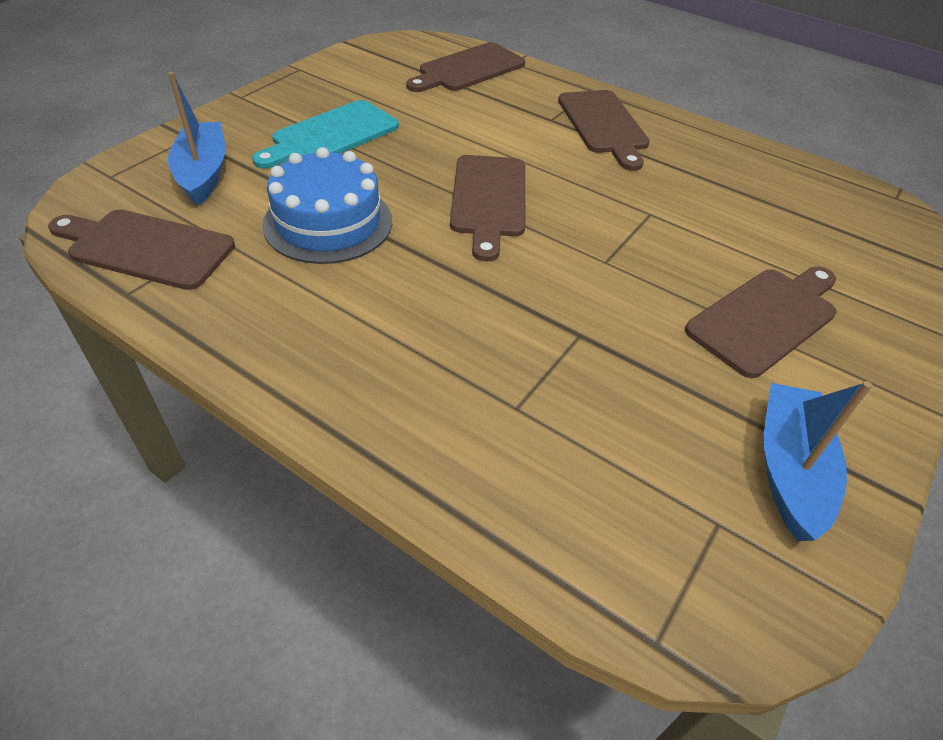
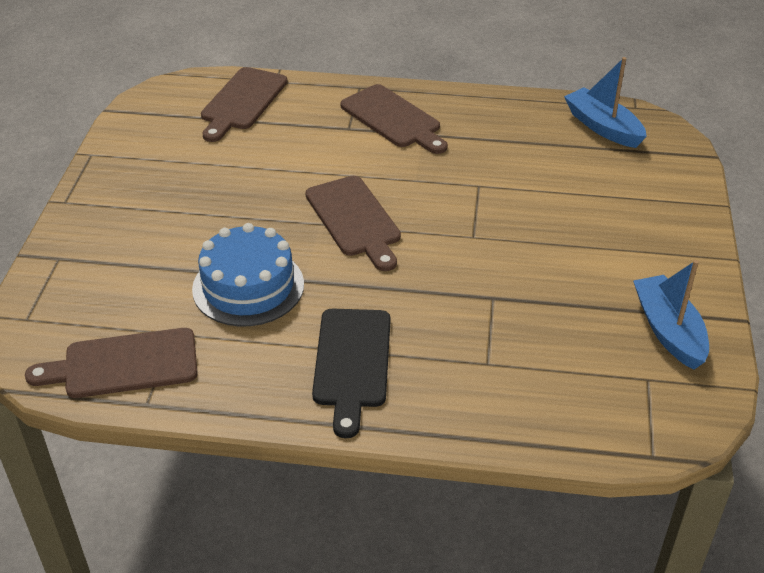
camera: 25 degrees left, 5 degrees down
blue boat [168,72,225,206] -> blue boat moved to [564,57,647,148]
turquoise cutting board [252,100,399,169] -> none
brown cutting board [685,266,837,378] -> none
none -> black cutting board [312,309,391,438]

